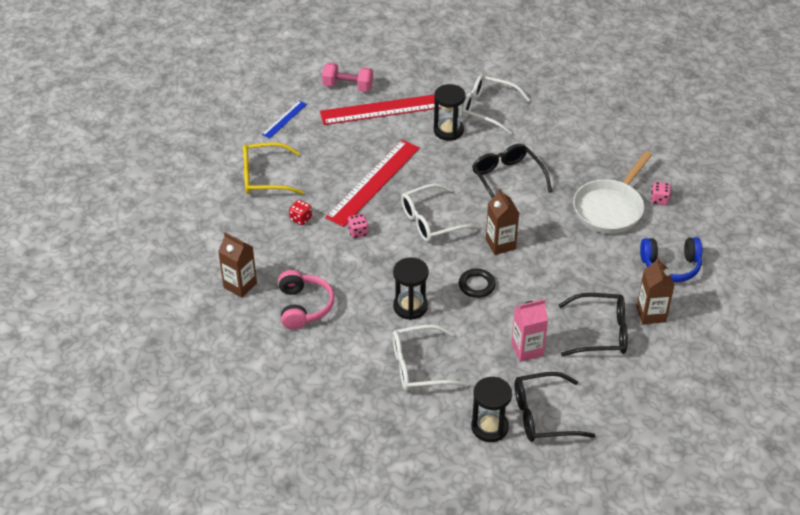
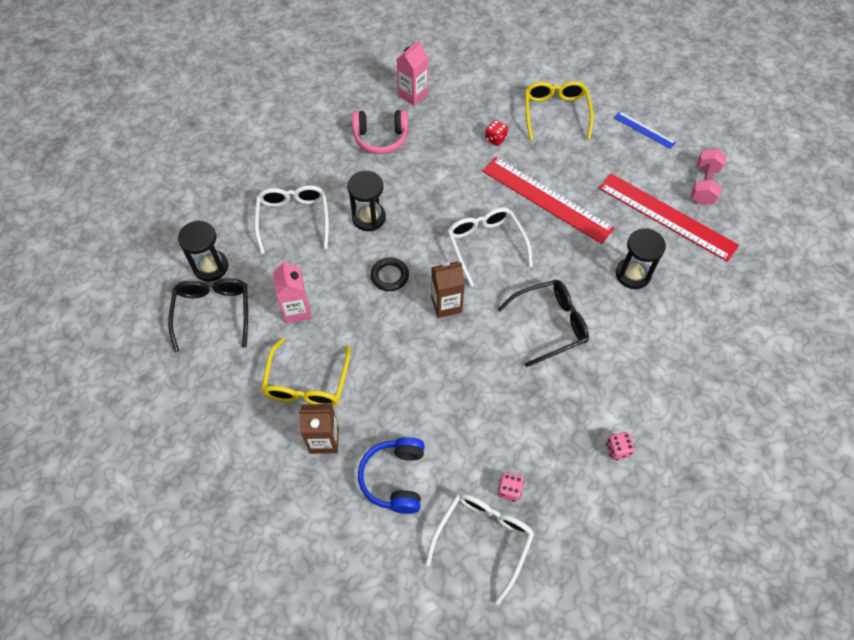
camera: 95 degrees right, 15 degrees up
brown carton [218,233,257,298] -> pink carton [397,40,428,106]
red ruler [320,95,441,125] -> red ruler turned 45 degrees counterclockwise [599,174,739,262]
pink dice [347,214,369,238] -> pink dice moved to [606,432,635,460]
white glasses [461,74,530,135] -> white glasses moved to [425,493,534,605]
black glasses [559,293,628,356] -> yellow glasses [261,338,351,406]
white pan [573,151,652,234] -> none

